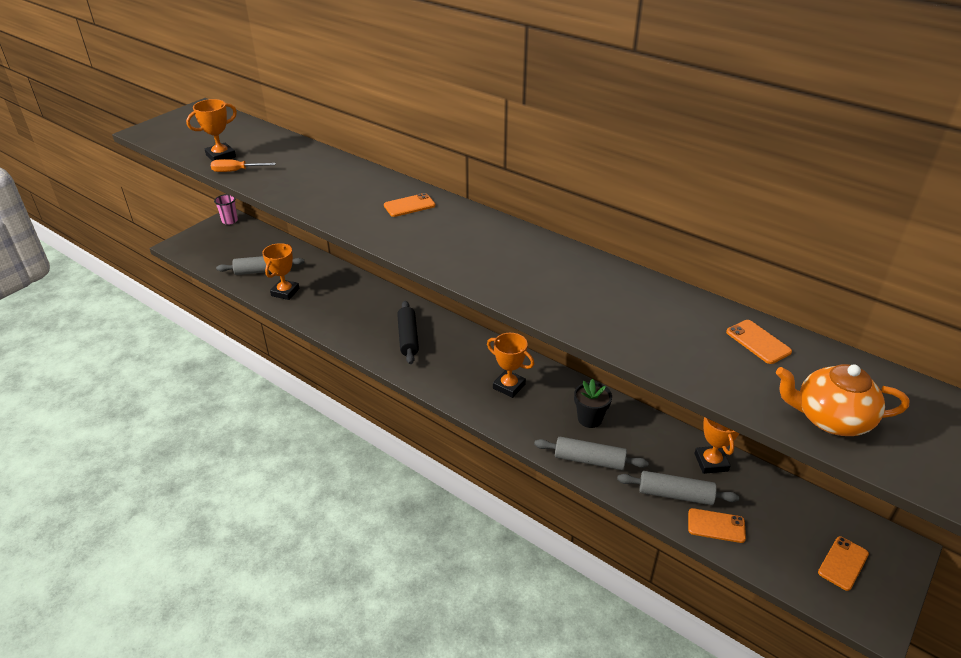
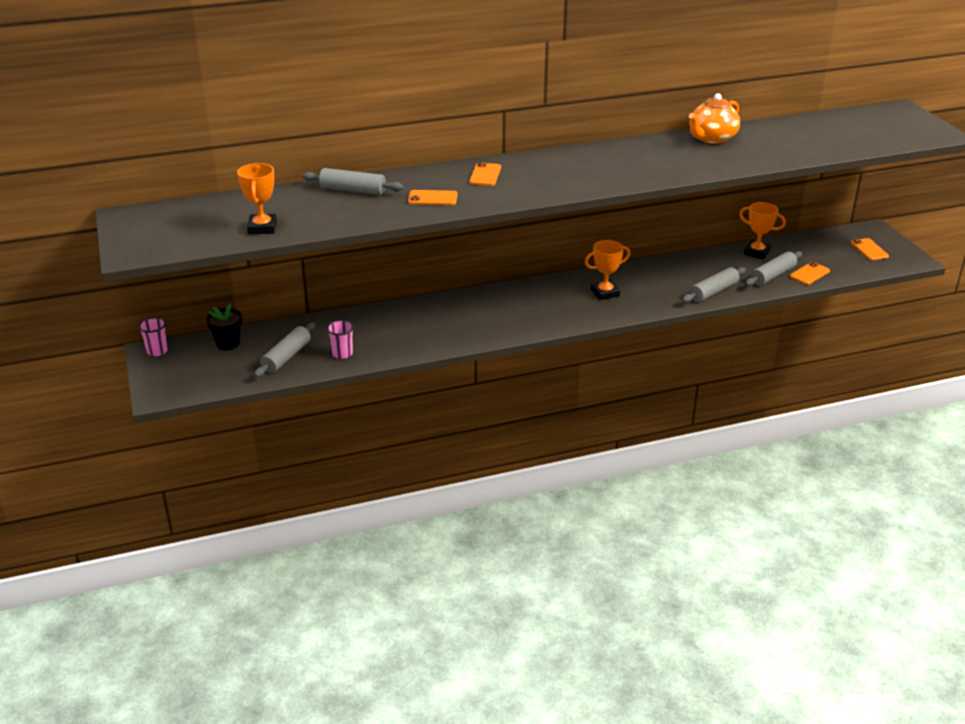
camera: 55 degrees left, 5 degrees down
orange screwdriver [211,159,276,172] -> none
orange trophy [262,243,299,300] -> pink cup [327,320,354,359]
black rolling pin [397,301,419,364] -> none
black flower pot [574,379,612,428] -> black flower pot moved to [206,304,242,350]
orange phone [726,320,792,364] -> orange phone moved to [408,190,457,205]
orange teapot [776,364,909,436] -> orange teapot moved to [689,93,740,144]
none -> grey rolling pin [302,168,403,195]

